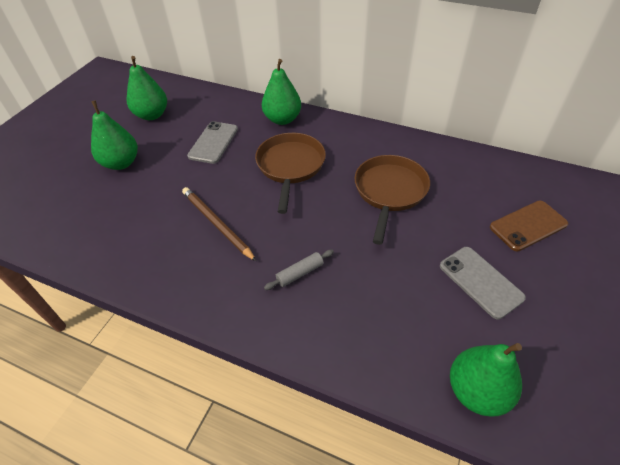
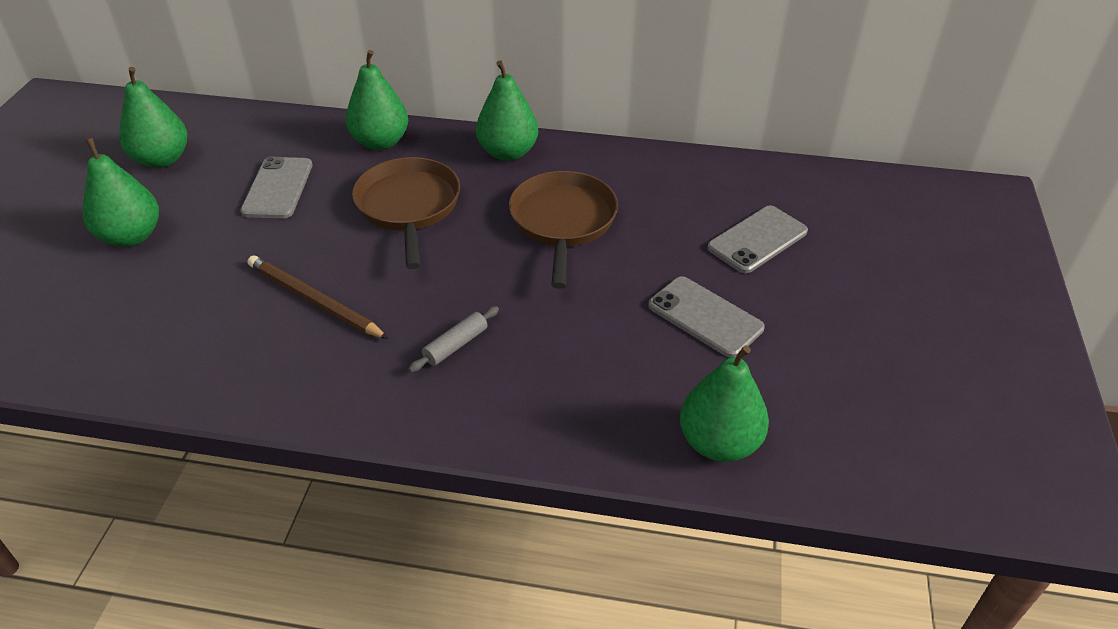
camera: 15 degrees left, 5 degrees down
brown phone [490,201,568,251] -> grey phone [707,205,808,273]
none -> green pear [476,60,538,161]

